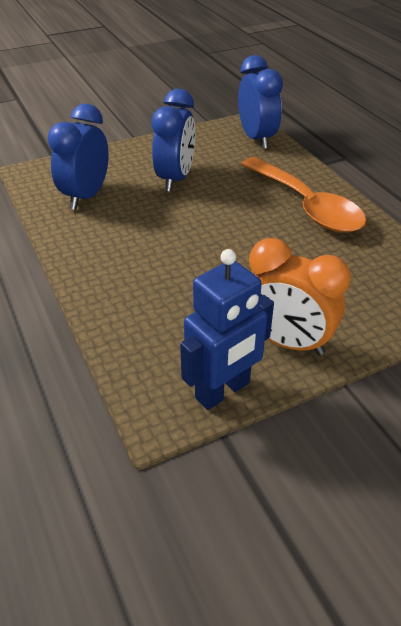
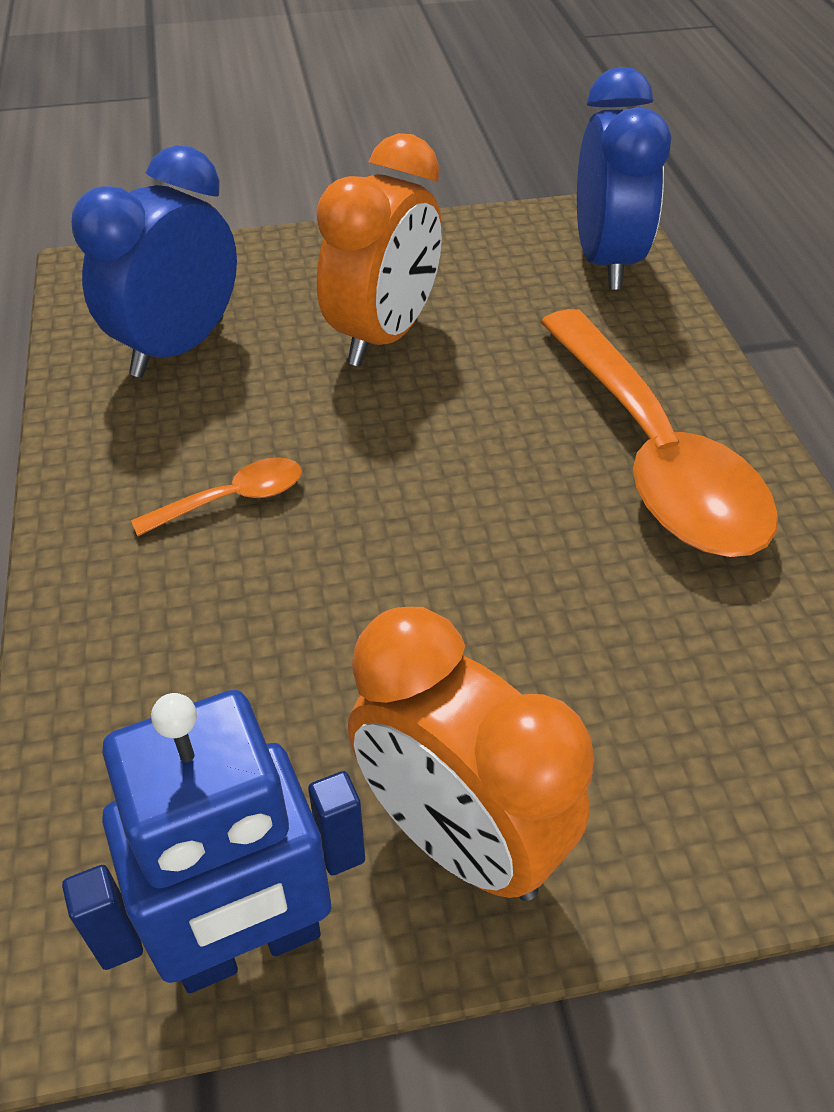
camera: 15 degrees right, 5 degrees up
blue clock [152,89,195,192] -> orange clock [316,133,442,366]
none -> orange spoon [131,457,302,536]

